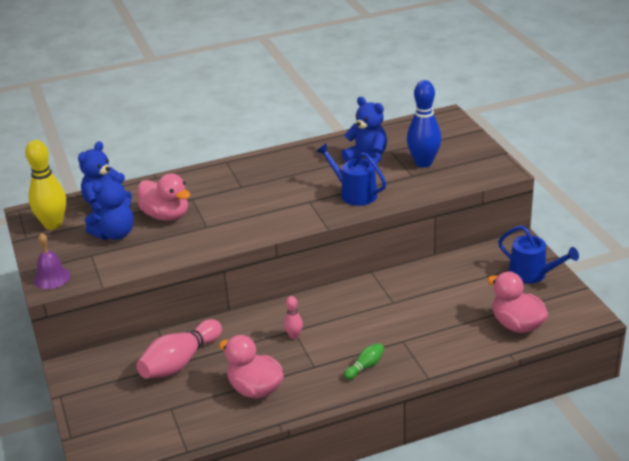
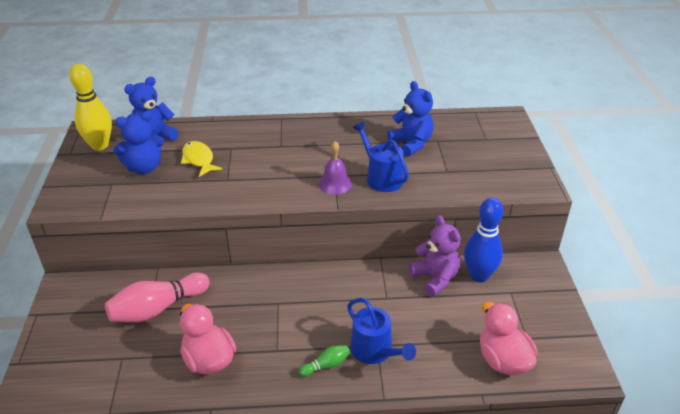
camera: 15 degrees right, 5 degrees up
purple bell [34,233,71,289] -> purple bell moved to [318,141,352,194]
pink duck [138,173,190,221] -> yellow fish [181,141,223,177]
pink bowling pin [284,296,303,339] -> none
blue bowling pin [407,80,441,168] -> blue bowling pin moved to [464,198,503,282]
blue watering can [498,226,579,284] -> blue watering can moved to [347,298,416,364]
none -> purple teddy bear [409,215,461,297]

